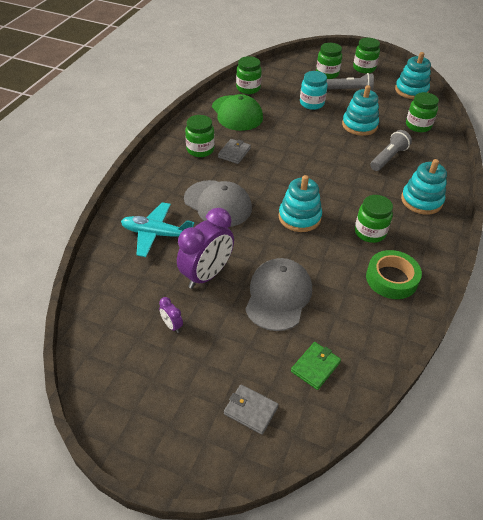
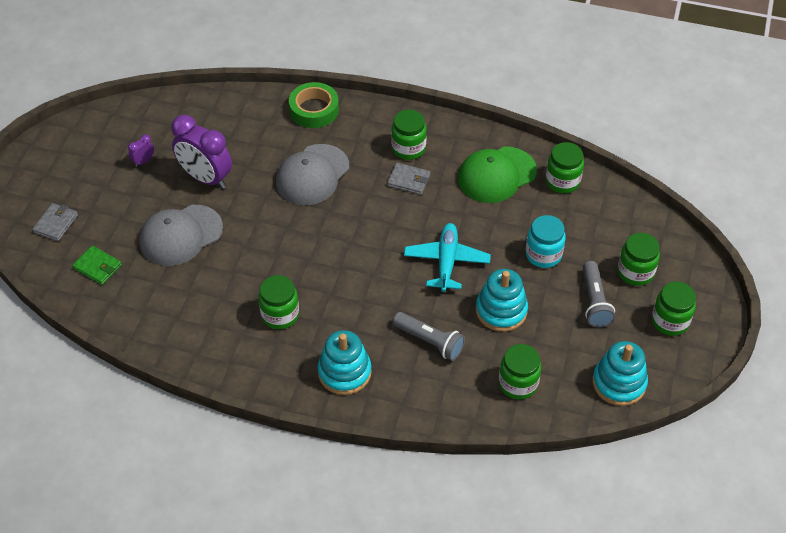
camera: 85 degrees right, 5 degrees up
turquoise plane [121,202,194,257] -> turquoise plane moved to [404,223,491,292]
grey cap [245,258,312,331] -> grey cap turned 135 degrees clockwise [139,205,223,266]
turquoise stacking toy [279,175,322,232] -> none
green tape [366,250,422,299] -> green tape moved to [289,82,339,128]

